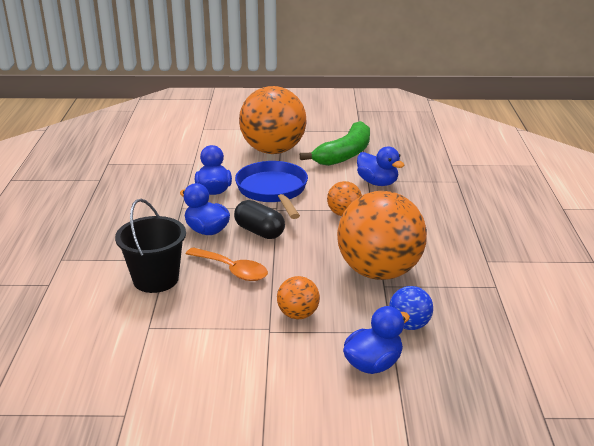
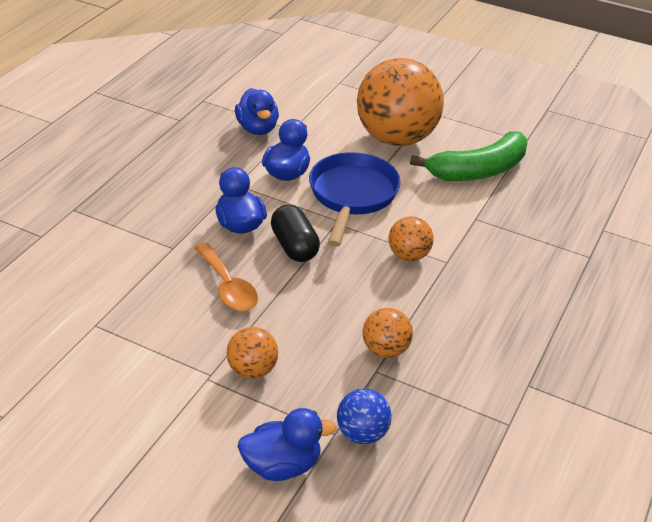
camera: 25 degrees right, 10 degrees up
black bucket [115,199,186,293] -> none
orange ball [337,191,427,280] -> orange ball [363,308,413,358], size x0.45
blue duck [357,146,404,186] -> blue duck moved to [235,88,279,135]

